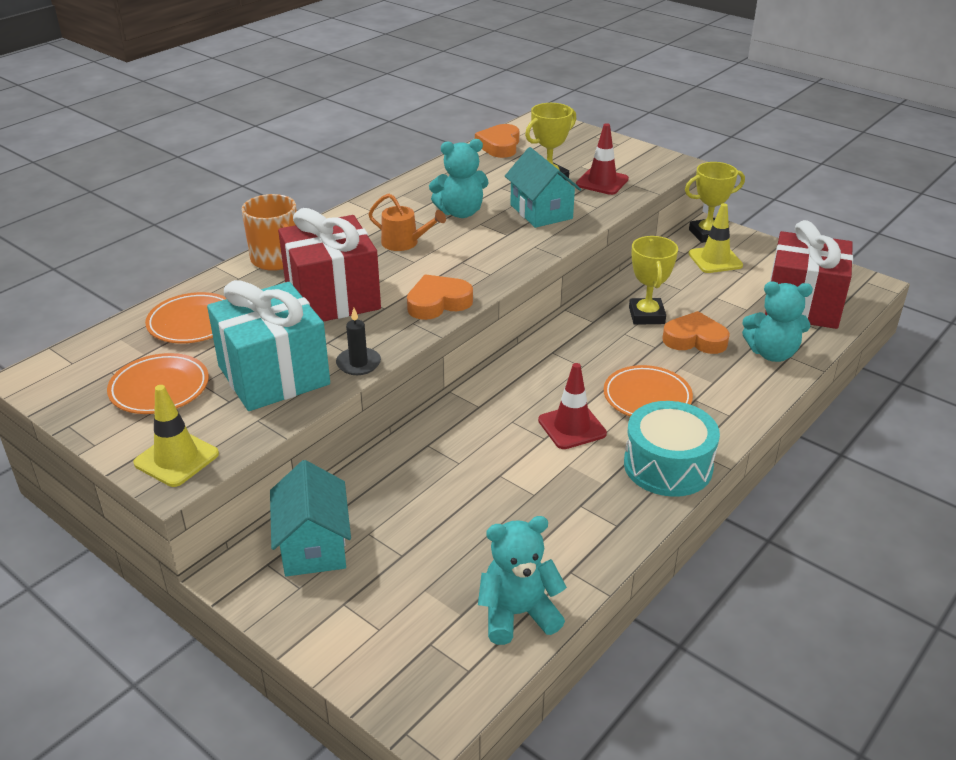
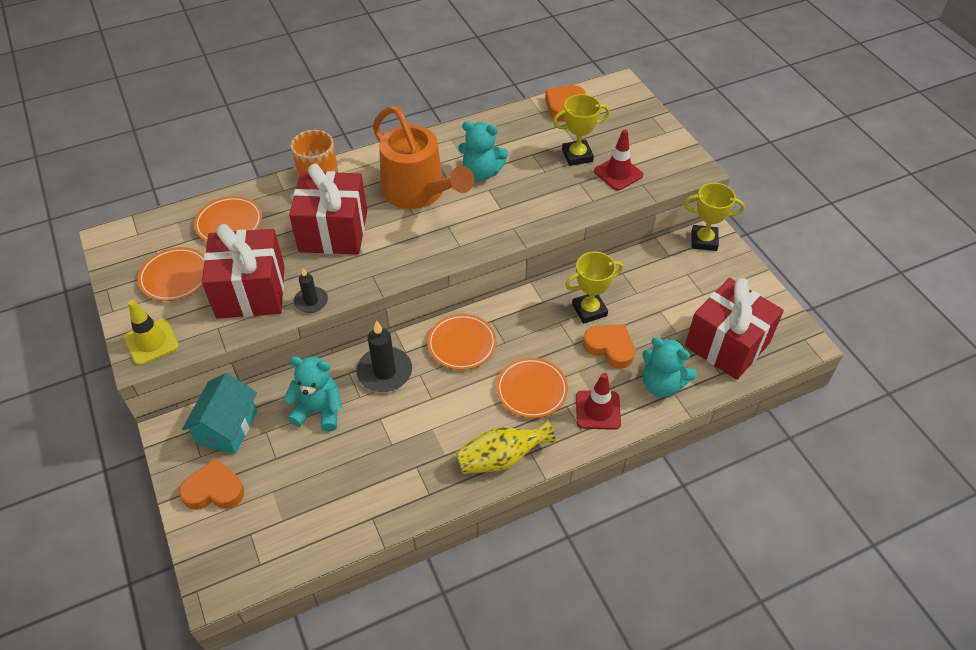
camera: 25 degrees right, 15 degrees up
turquoise gift [207,280,330,411] -> red gift [202,224,285,318]
orange watering can [368,193,446,251] -> orange watering can [373,106,474,209], size x2.14
orange heart [407,274,473,320] -> orange heart moved to [179,458,244,510]
turquoise teddy bear [478,516,567,645] -> turquoise teddy bear moved to [284,356,342,432]
turquoise house [505,147,581,228] -> none
red traffic cone [538,363,607,449] -> red traffic cone moved to [576,373,621,430]
turquoise drum [624,401,720,497] -> yellow vase [456,419,556,474]
yellow trophy [629,236,678,325] -> yellow trophy turned 45 degrees clockwise [565,252,623,324]
yellow traffic cone [688,203,743,273] -> none
none -> black candle [356,320,412,392]
none -> orange plate [427,314,497,370]

